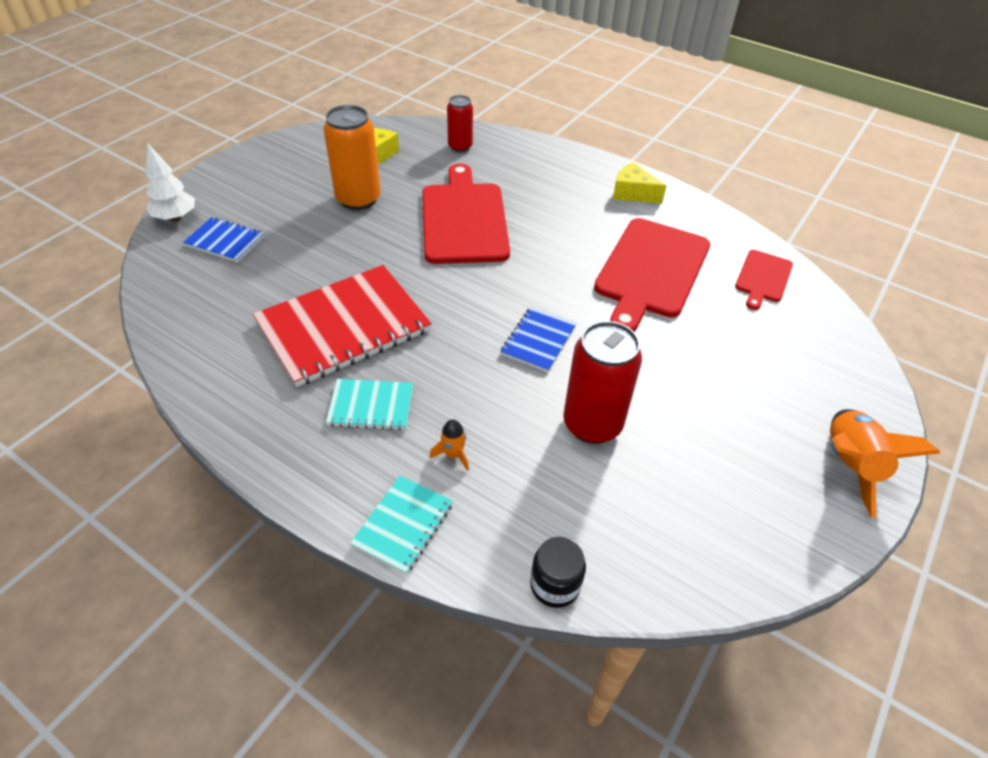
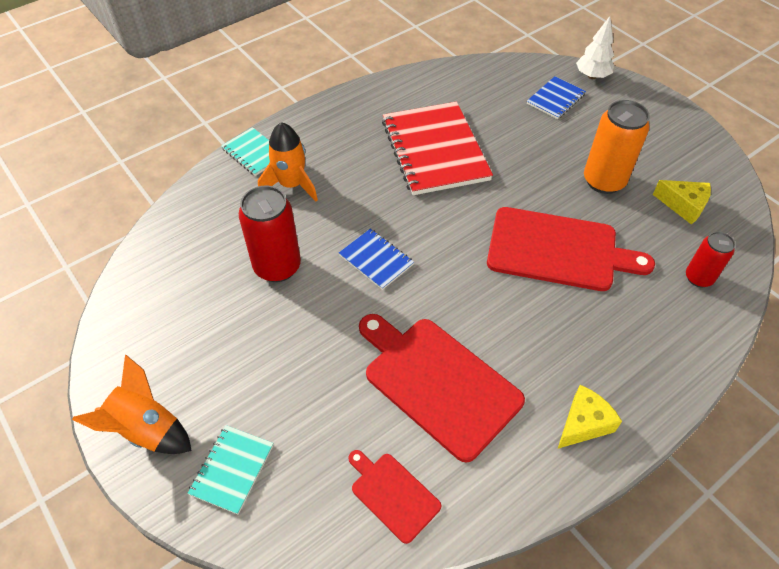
camera: 110 degrees right, 5 degrees up
turquoise notebook [326,379,413,430] -> turquoise notebook moved to [187,425,273,515]
orange rocket [430,419,469,471] -> orange rocket [258,122,318,201], size x2.04
black jar [530,537,586,608] -> none

